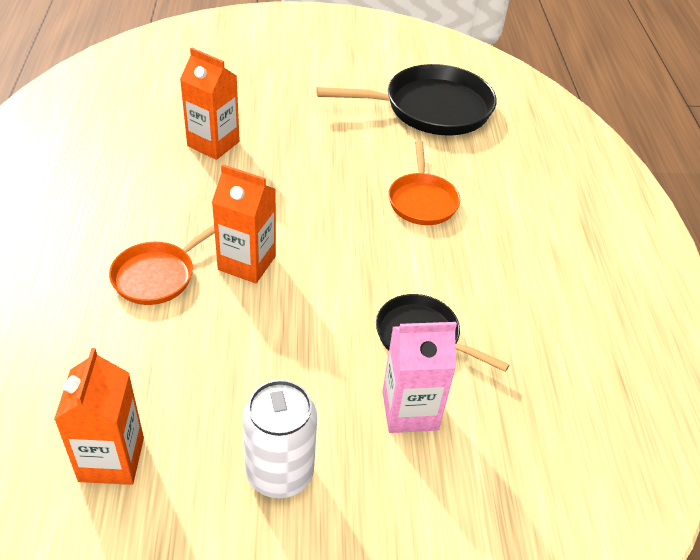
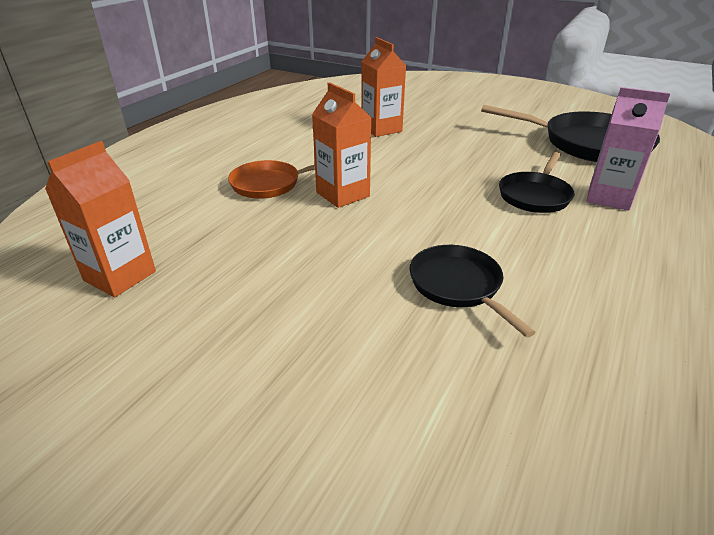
camera: 35 degrees right, 10 degrees down
white can [242,379,317,498] -> none
pink carton [382,322,457,433] -> pink carton moved to [587,87,670,211]
orange pan [388,140,460,225] -> black pan [499,152,575,213]

